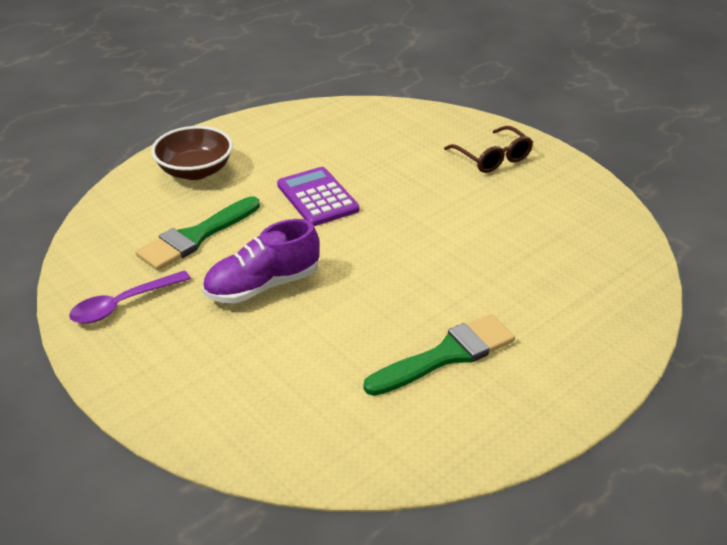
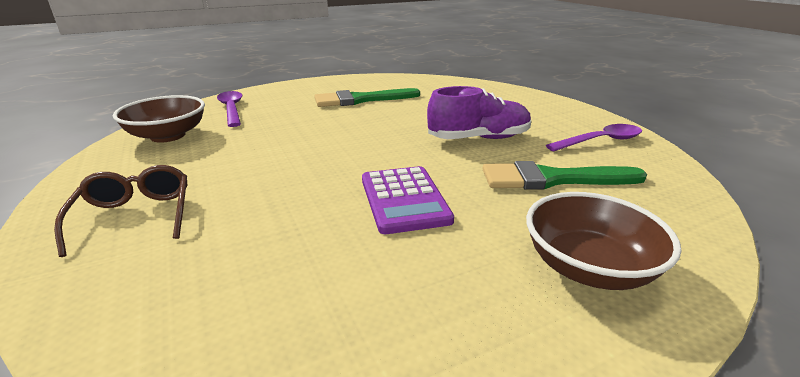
camera: 165 degrees left, 10 degrees down
green brush [136,196,260,270] -> green brush turned 150 degrees counterclockwise [482,161,647,190]
none -> brown bowl [113,95,205,143]
none -> purple spoon [217,91,242,127]

